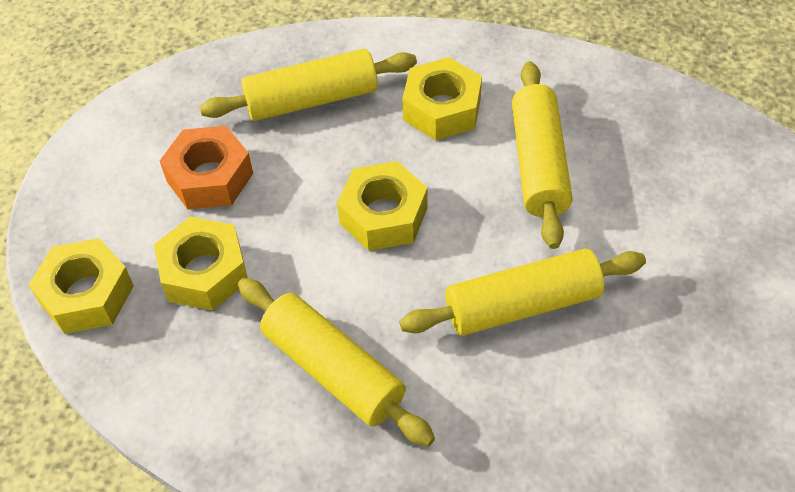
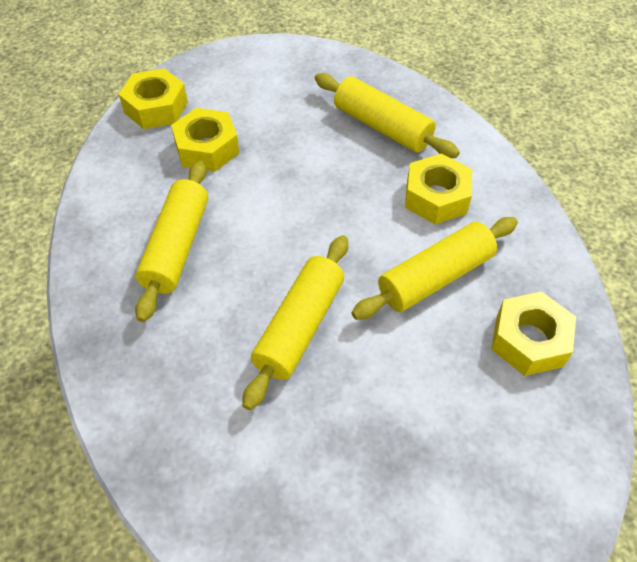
camera: 55 degrees right, 0 degrees up
orange nut [160,126,253,209] -> none
yellow nut [337,161,428,251] -> yellow nut moved to [491,291,576,376]
yellow rolling pin [399,249,646,336] -> yellow rolling pin turned 75 degrees clockwise [242,235,348,410]

